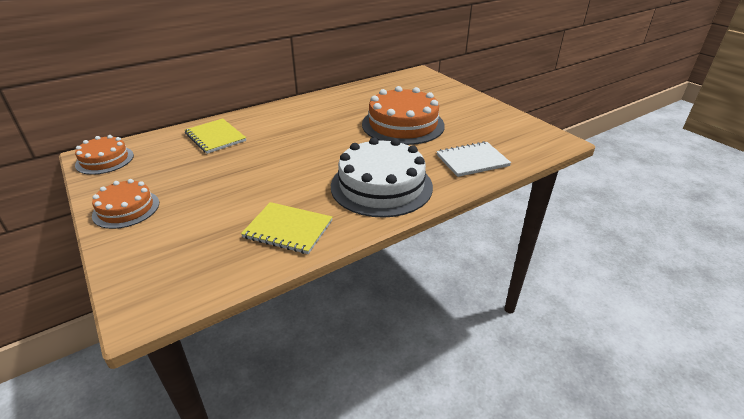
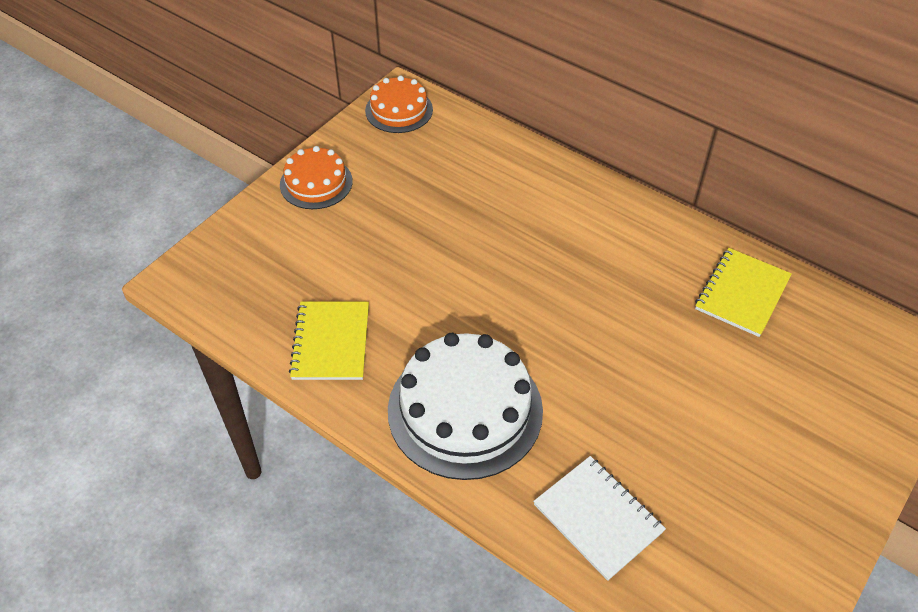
camera: 70 degrees right, 15 degrees up
yellow notebook [185,118,246,154] -> yellow notebook moved to [695,248,792,337]
orange cake [362,86,445,145] -> none

